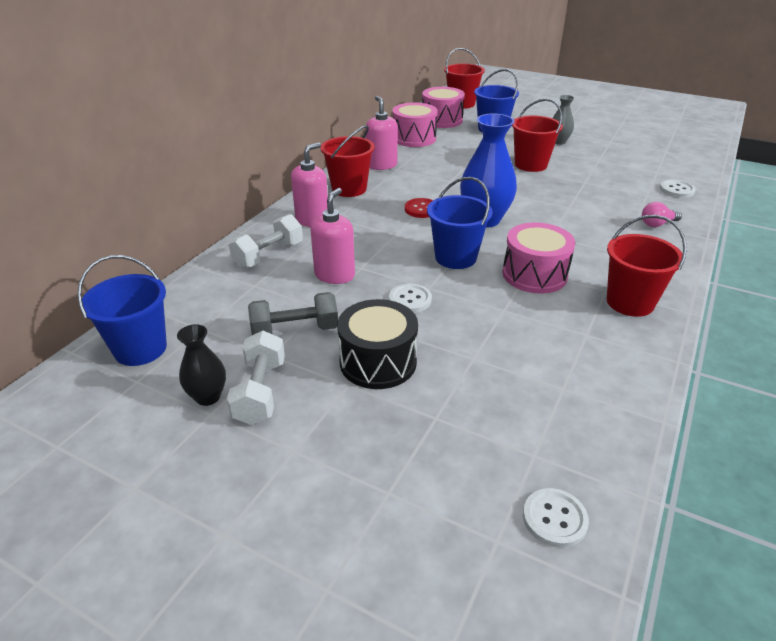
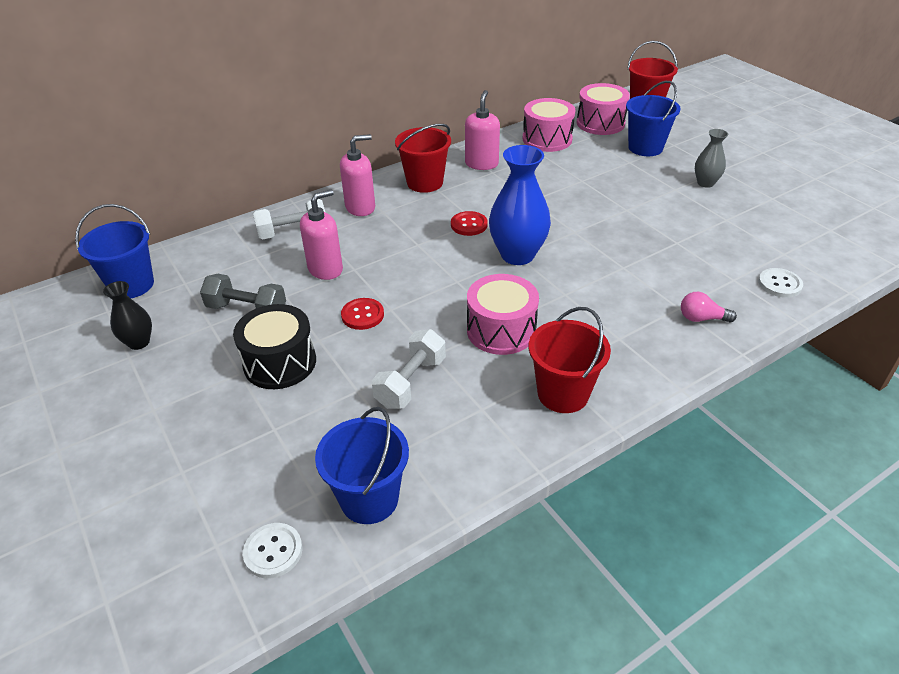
camera: 30 degrees right, 5 degrees up
white dumbbell [227,331,285,425] -> white dumbbell moved to [372,329,446,409]
white button [389,284,432,313] -> red button [341,298,384,330]
blue bucket [427,177,493,269] -> blue bucket moved to [315,407,409,524]
red bucket [512,98,563,172] -> none

